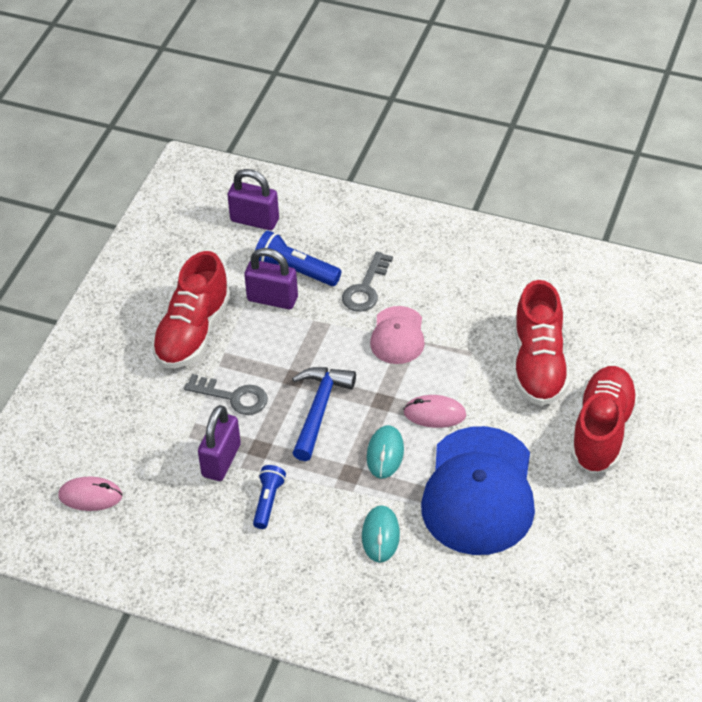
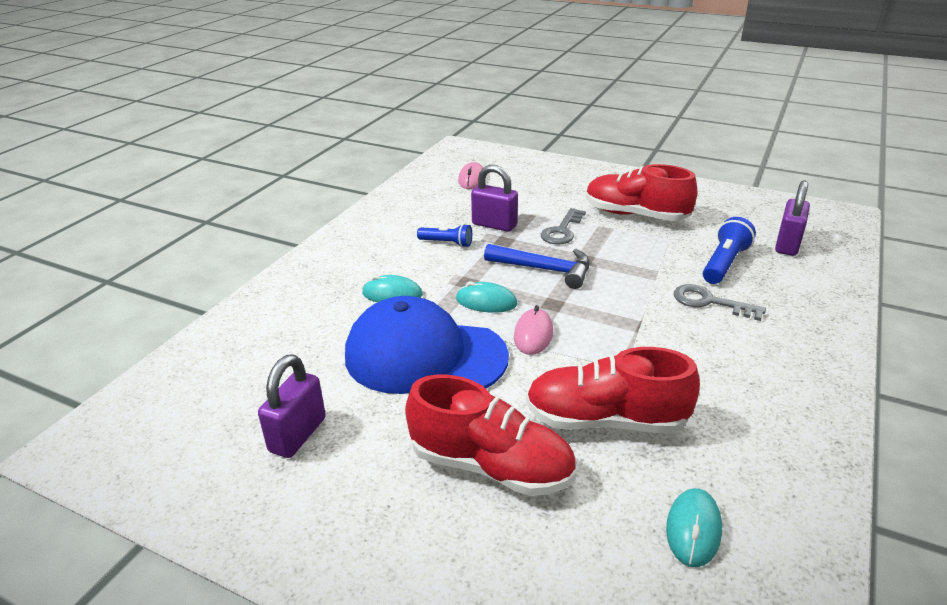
camera: 95 degrees right, 15 degrees down
purple padlock [244,248,298,309] -> purple padlock moved to [258,354,326,458]
pink cap [370,306,425,364] -> none
none -> turquoise mouse [666,488,722,567]

